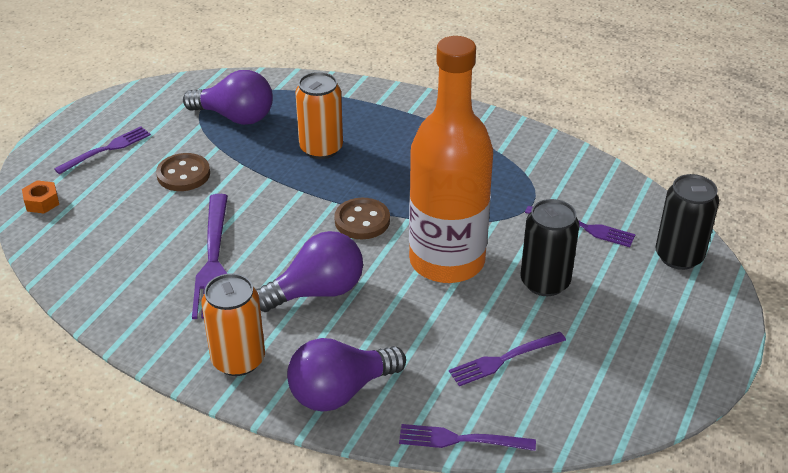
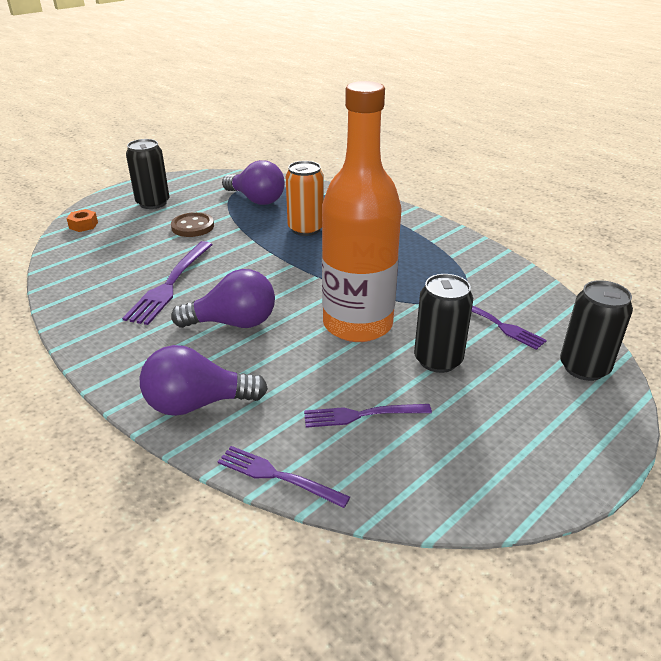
camera: 20 degrees right, 5 degrees down
purple fork [54,126,151,174] -> black can [126,139,170,209]
orange can [201,273,265,376] -> none
brown button [334,198,390,239] -> none

